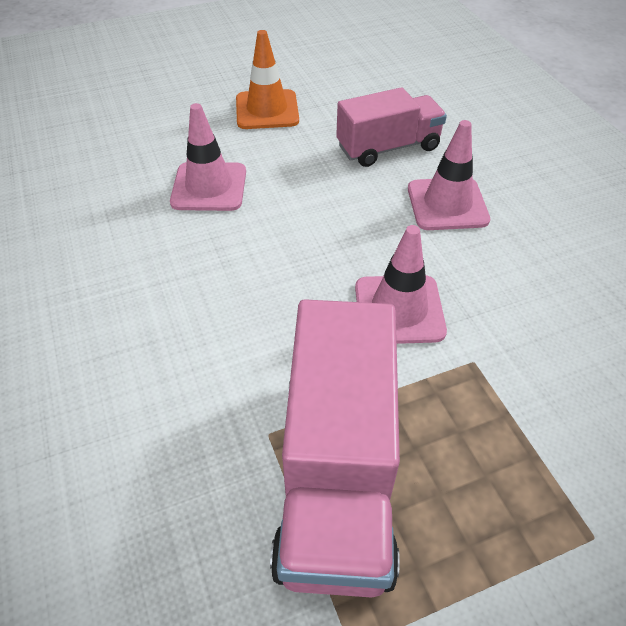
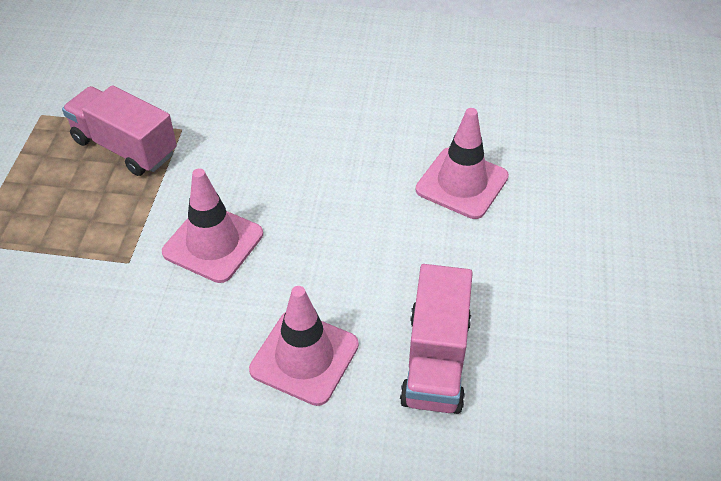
camera: 120 degrees right, 0 degrees up
orange traffic cone [236,30,299,129] -> none
pink truck [270,299,400,598] -> pink truck [62,85,177,176], size x0.64

